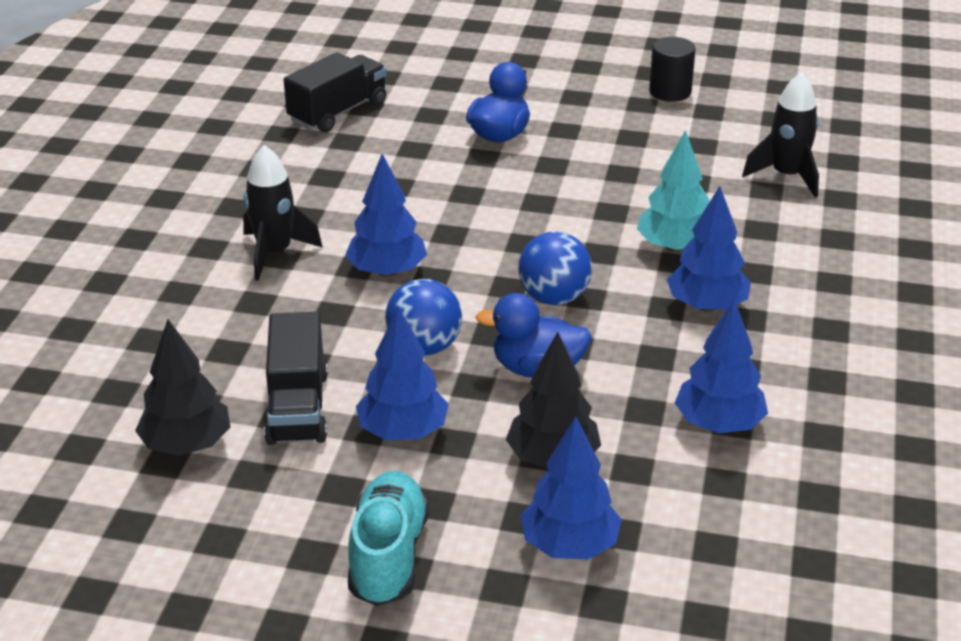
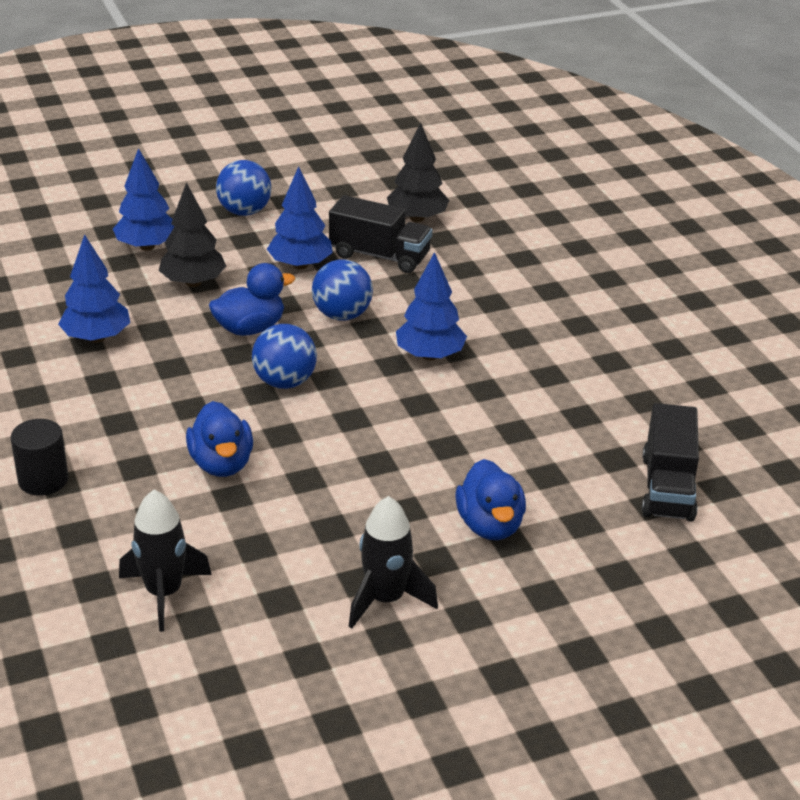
camera: 145 degrees right, 0 degrees up
black rocket [243,145,323,281] -> black rocket moved to [349,496,438,629]
black truck [264,312,328,445] -> black truck turned 150 degrees clockwise [329,195,432,273]
turquoise shoe [348,471,429,606] -> blue ball [216,160,271,216]
turquoise tree [637,130,710,253] -> blue duck [186,401,253,477]
black cylinder [649,37,696,102] -> black cylinder moved to [11,419,69,496]
blue tree [667,186,751,312] -> none

